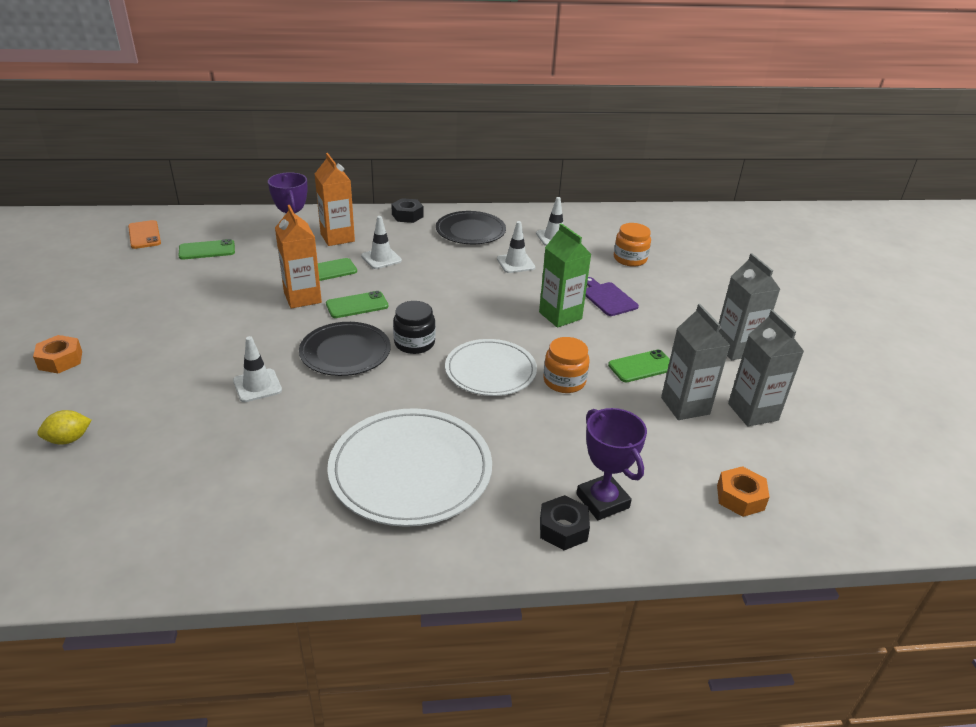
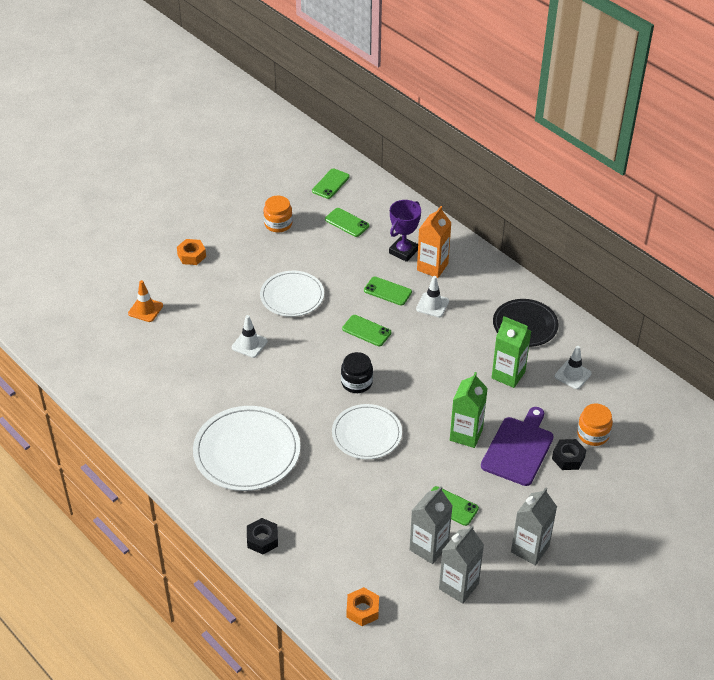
camera: 55 degrees right, 10 degrees up
yellow lemon [38,410,92,444] -> orange traffic cone [128,280,163,322]
orange phone [128,220,161,249] -> green phone [312,168,350,199]
orange carton [275,205,322,308] -> none
black plate [299,322,391,376] -> none
black nut [391,198,424,223] -> black nut moved to [552,439,586,470]
white traffic cone [497,221,535,273] -> green carton [492,316,531,388]
orange jar [543,337,589,393] -> orange jar moved to [264,196,293,232]
purple trophy [576,408,647,520] -> none
purple cutting board [585,277,639,316] -> purple cutting board [481,407,554,486], size x1.61
none -> white plate [260,271,324,317]

